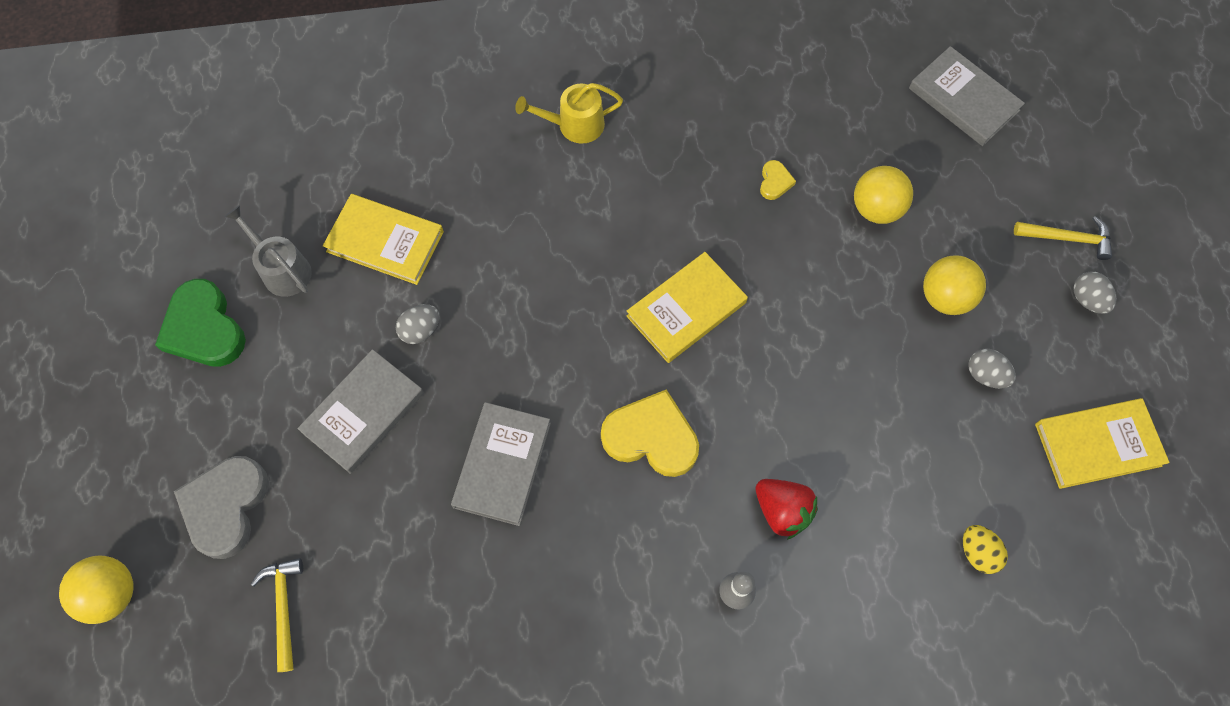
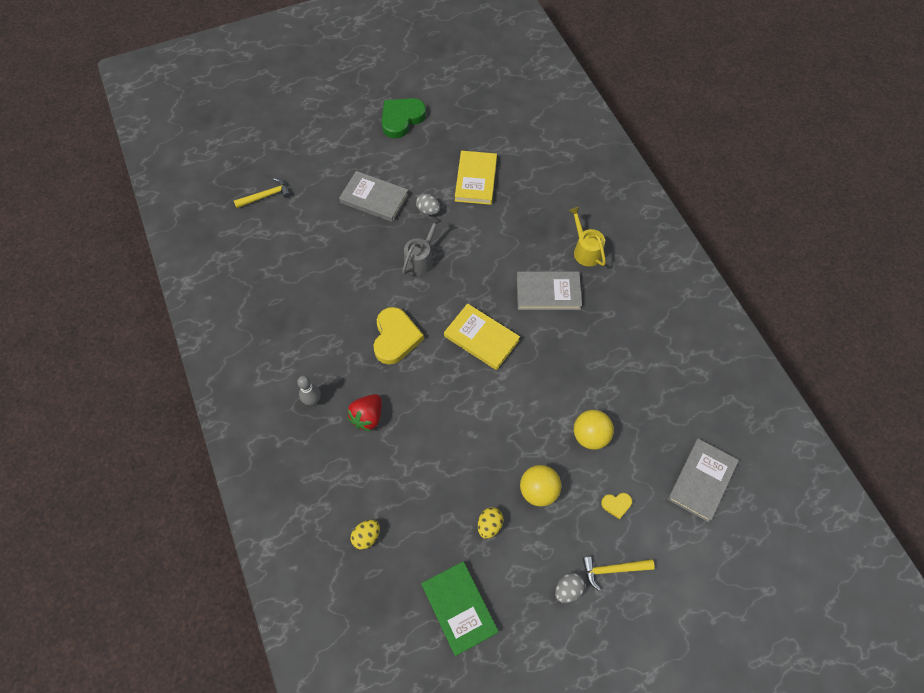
camera: 75 degrees right, 5 degrees down
yellow ball [59,556,134,624] -> none
grey heart [174,456,269,559] -> none
grey watering can [225,205,312,297] -> grey watering can moved to [402,216,442,276]
grey book [451,402,551,526] -> grey book moved to [517,272,582,310]
yellow heart [760,160,796,200] -> yellow heart moved to [601,493,632,519]
grey egg [968,348,1016,389] -> yellow egg [478,507,504,539]
yellow hammer [1014,216,1112,260] -> yellow hammer turned 90 degrees clockwise [582,556,655,591]
yellow book [1035,398,1170,489] -> green book [421,562,499,656]

